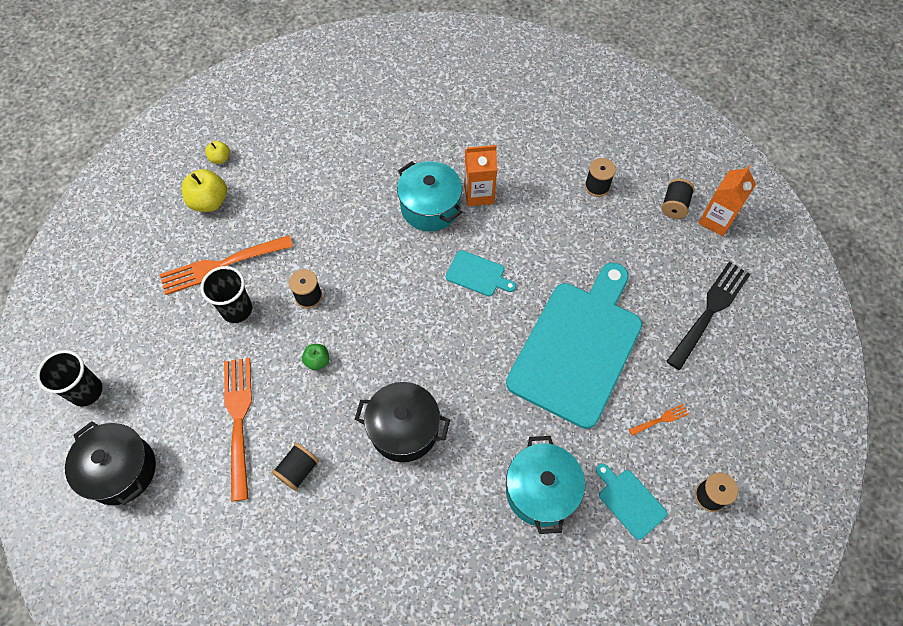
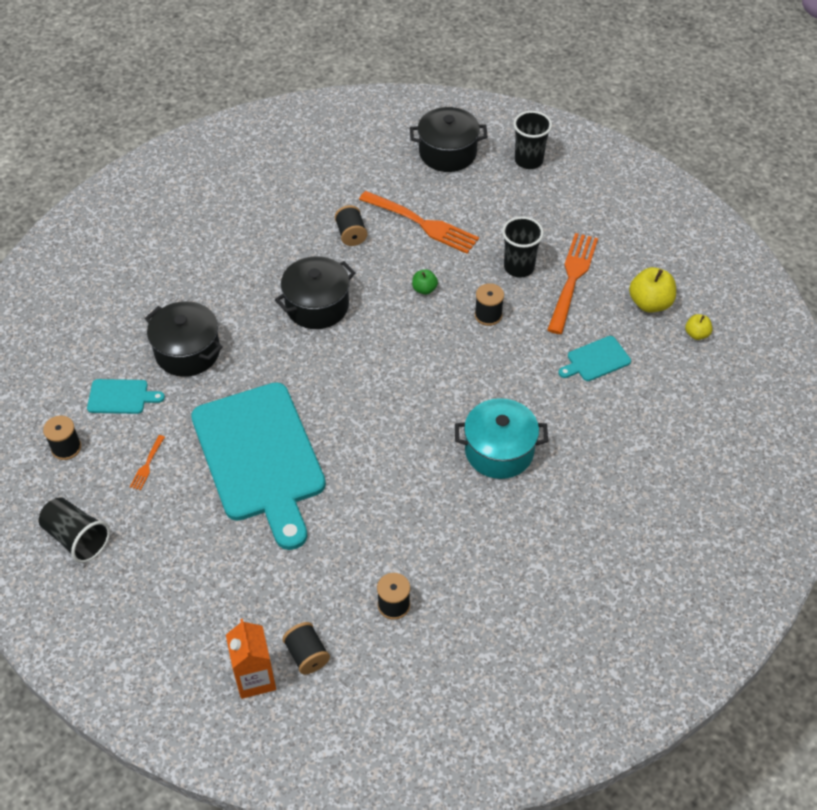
camera: 130 degrees right, 10 degrees down
turquoise cutting board [446,250,516,296] -> turquoise cutting board moved to [558,336,631,381]
orange carton [464,145,497,206] -> none
turquoise pot [506,436,585,534] -> black pot [145,301,223,377]
black fork [666,262,750,370] -> none
none -> black cup [39,497,110,563]

